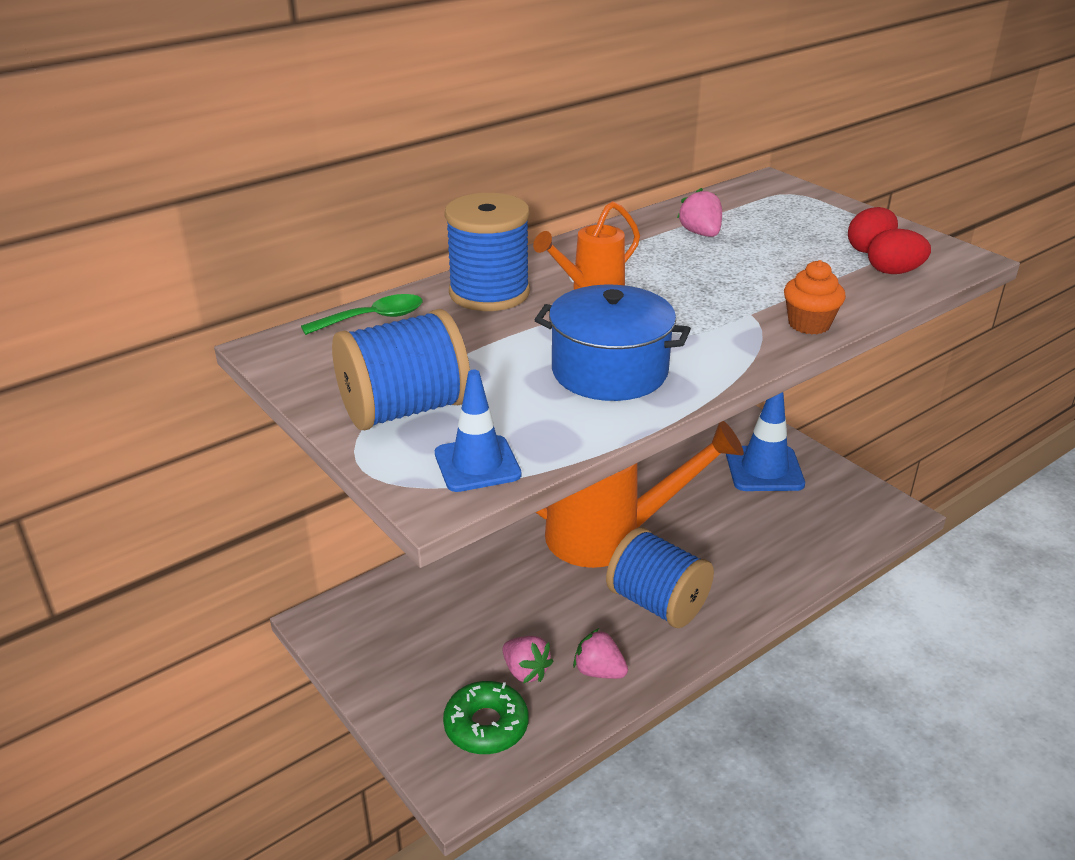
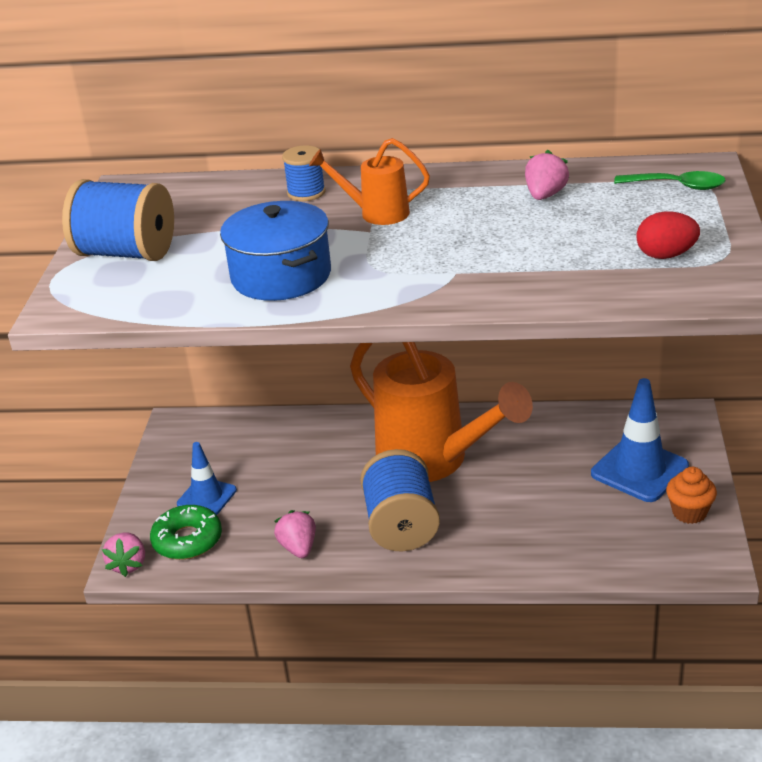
camera: 45 degrees right, 0 degrees up
green spoon [301,294,423,335] -> green spoon moved to [614,171,726,190]
blue traffic cone [435,370,522,492] -> blue traffic cone moved to [177,442,237,515]
blue spool [444,193,530,311] -> blue spool [282,146,325,201], size x0.54
pink strawberry [502,636,553,683] -> pink strawberry moved to [102,532,145,577]
orange cupcake [784,260,846,334] -> orange cupcake moved to [666,467,717,524]
red egg [868,229,931,274] -> none

